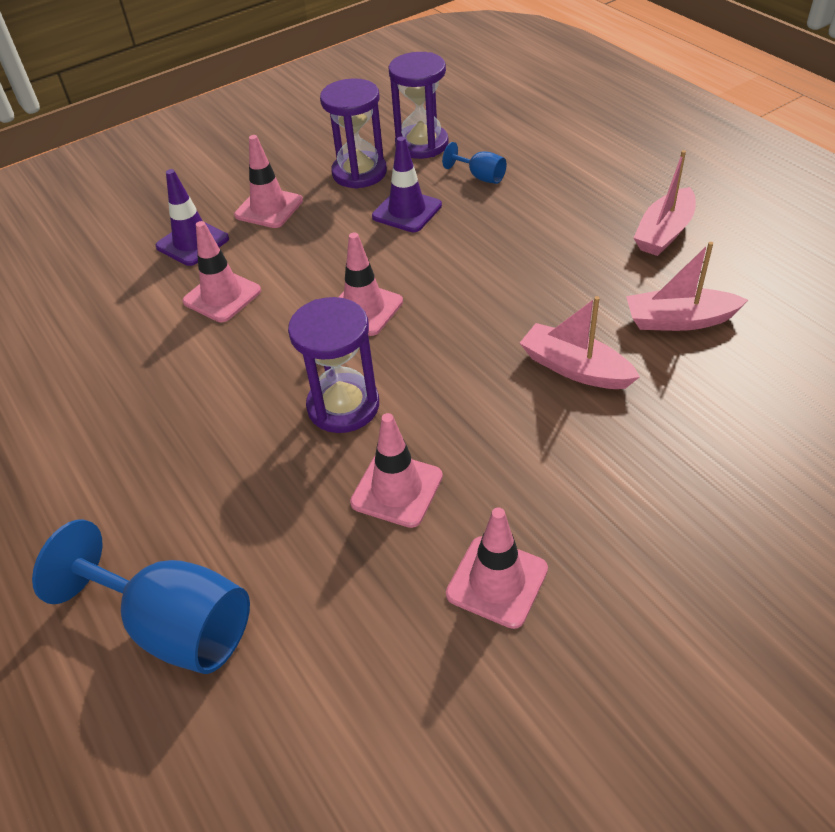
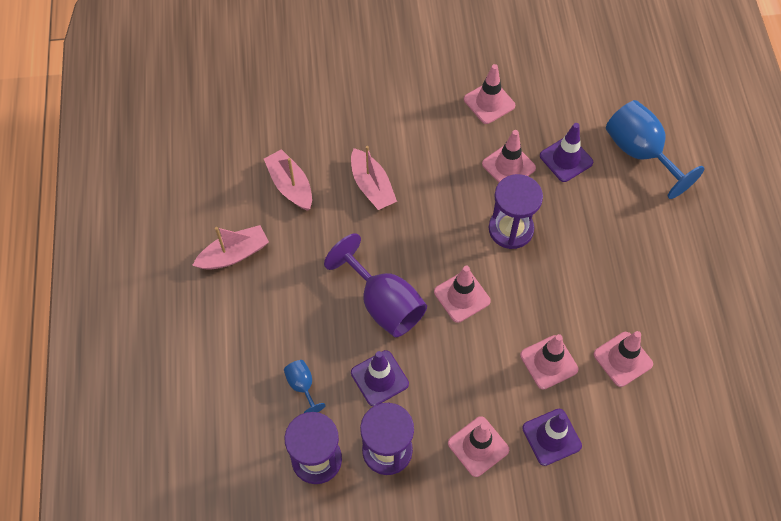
camera: 155 degrees left, 15 degrees up
pink boat [626,242,748,331] -> pink boat turned 150 degrees counterclockwise [264,149,312,211]
none -> purple goblet [324,233,427,337]
none -> purple traffic cone [540,123,593,182]
none -> pink traffic cone [594,331,653,387]

